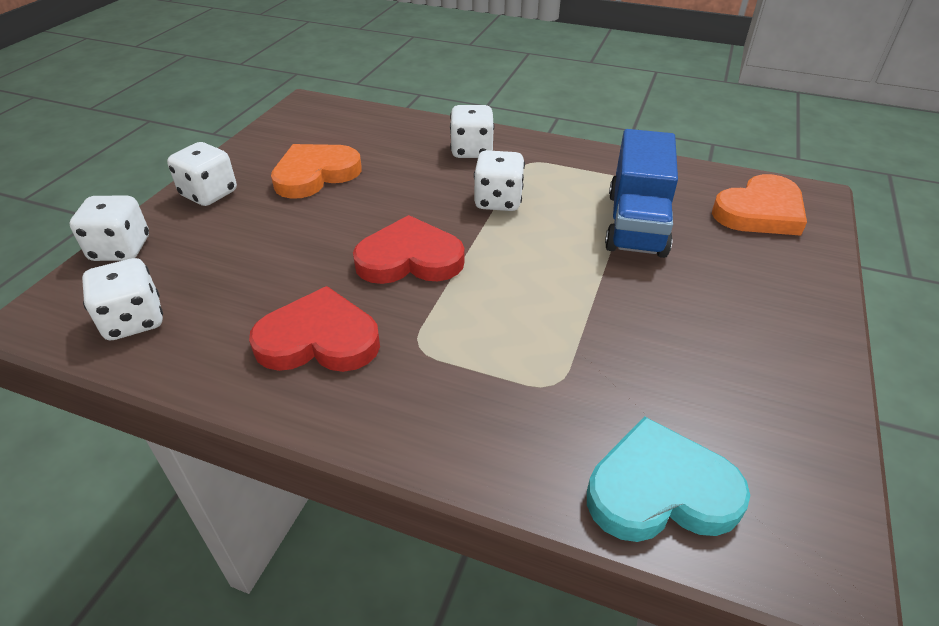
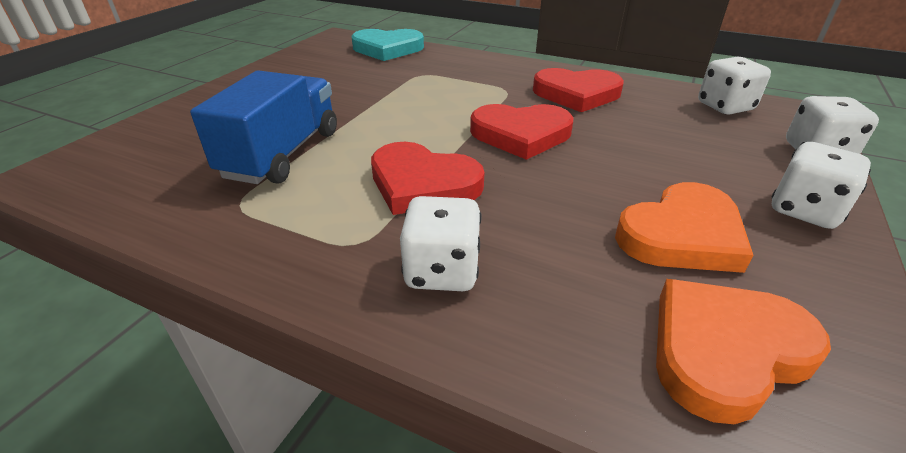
camera: 175 degrees left, 5 degrees down
white dice [474,150,525,211] -> red heart [371,142,485,215]
orange heart [712,174,807,236] -> orange heart moved to [656,279,831,424]

